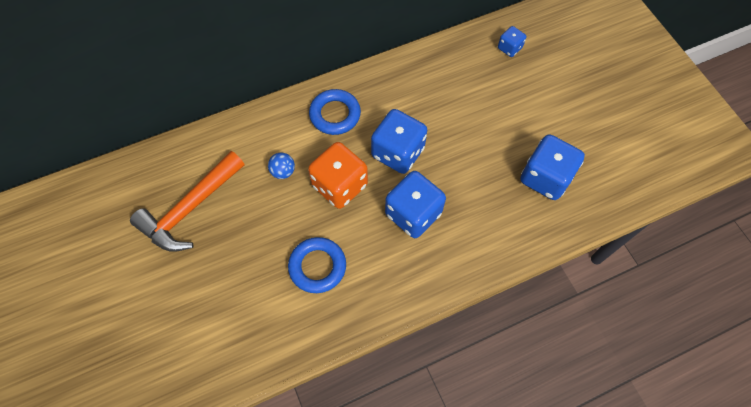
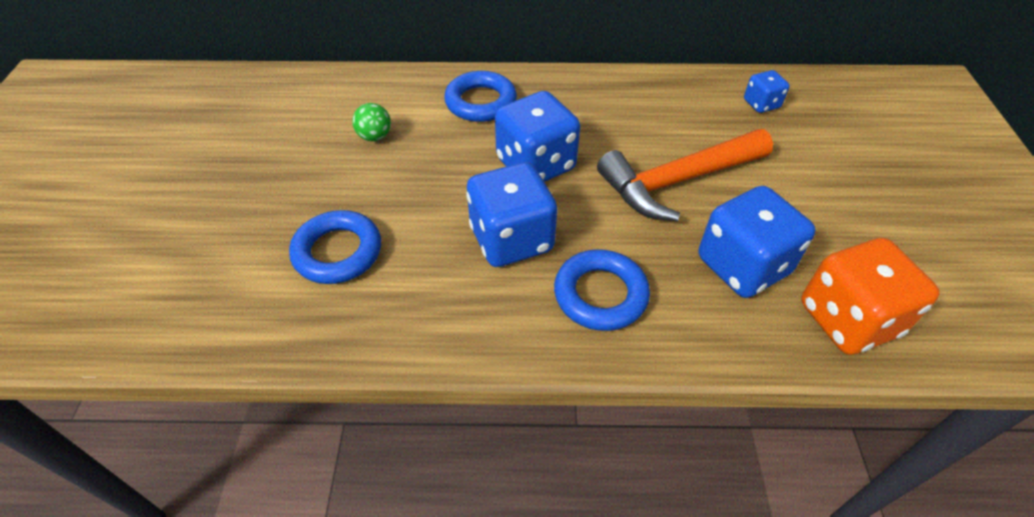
camera: 25 degrees right, 15 degrees down
orange hammer [130,151,244,252] -> orange hammer moved to [597,129,773,221]
blue ball [268,152,295,179] -> green ball [352,103,391,141]
orange dice [308,142,368,209] -> orange dice moved to [801,238,940,355]
none -> blue ring [554,249,650,331]

